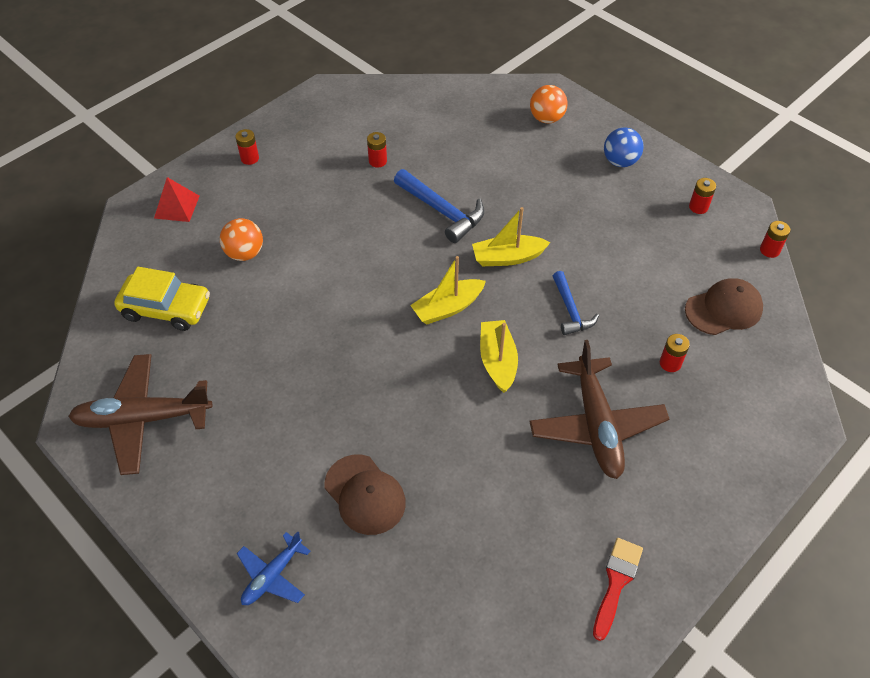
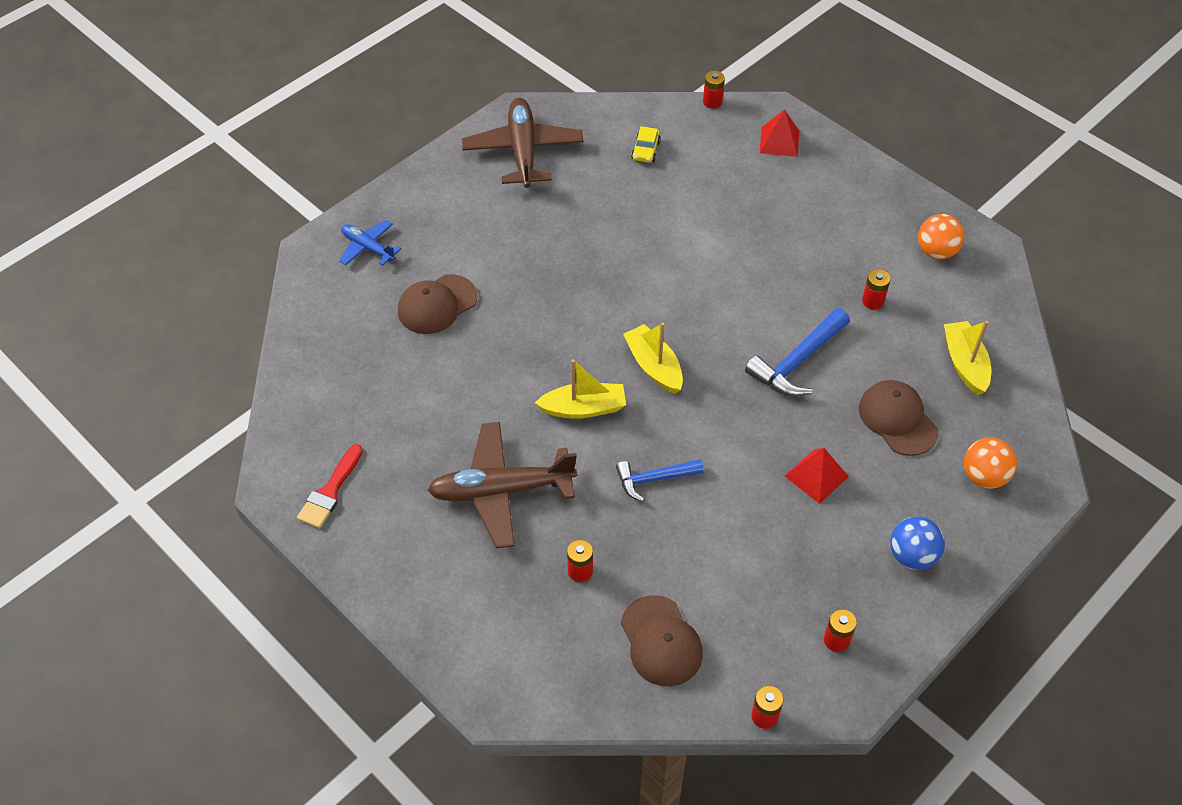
camera: 90 degrees right, 0 degrees up
yellow car [114,267,210,331] -> yellow car [631,126,661,163], size x0.51
orange ball [220,218,263,261] -> orange ball moved to [918,214,965,259]
red battery [235,129,259,165] -> red battery moved to [703,71,725,109]
yellow boat [472,207,551,266] -> yellow boat moved to [944,321,991,395]
red brush [593,538,643,641] -> red brush turned 90 degrees clockwise [297,444,363,528]
none -> red pyramid [785,448,849,504]
none -> brown cap [859,380,939,456]

